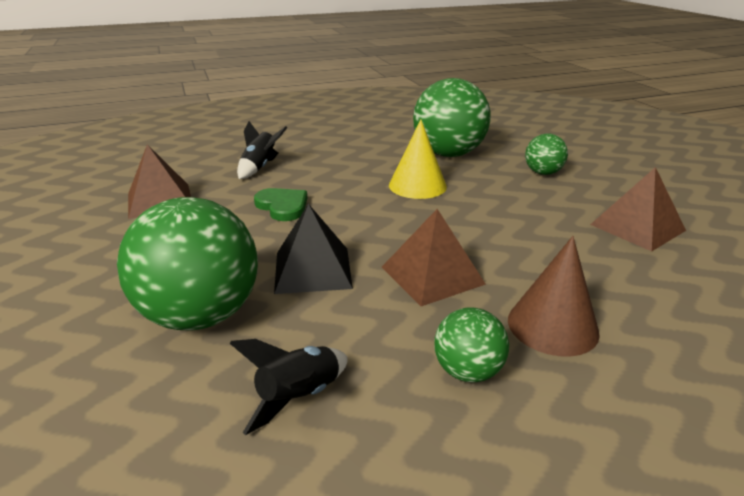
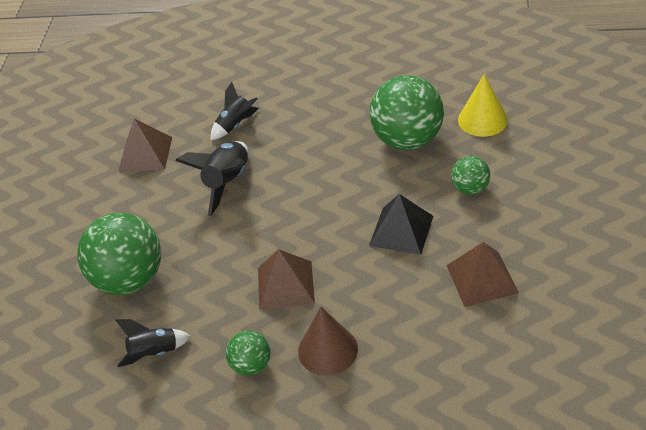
camera: 30 degrees right, 15 degrees up
green heart [254,188,307,221] -> black rocket [175,141,248,216]
black pyramid [274,204,353,294] -> black pyramid moved to [369,194,433,255]
yellow cone [389,120,447,199] -> yellow cone moved to [458,74,508,137]

